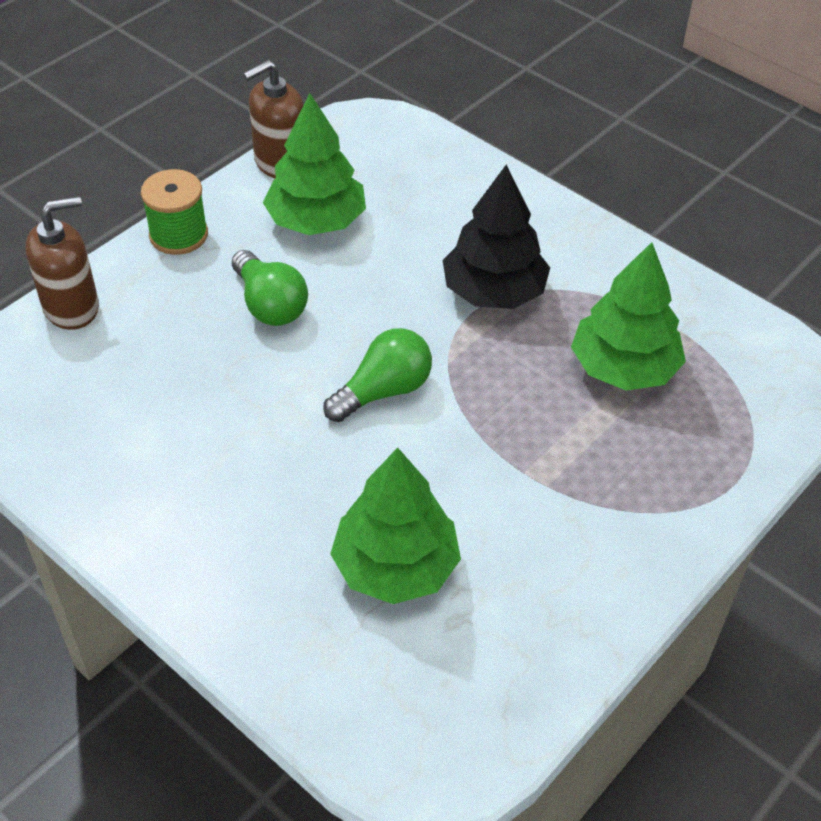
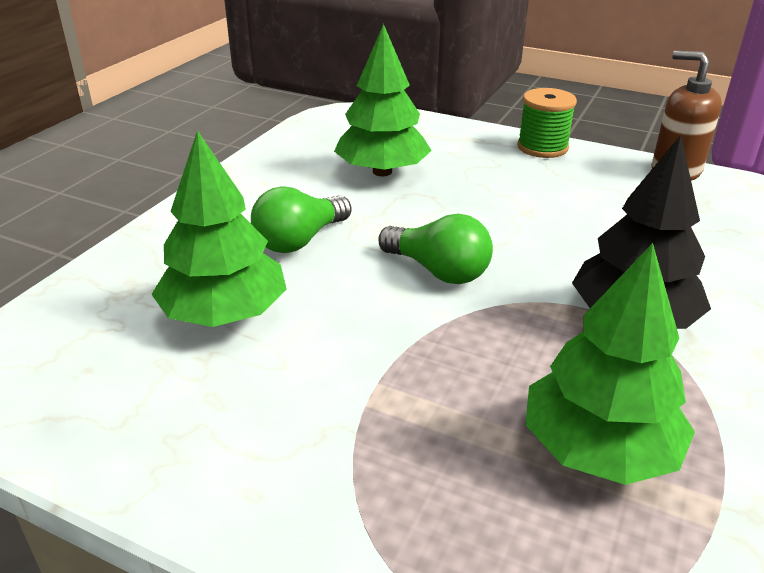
camera: 75 degrees right, 15 degrees down
brown soap dispenser [25,196,99,330] -> none
green light bulb [232,250,308,326] -> green light bulb moved to [251,187,351,253]
green tree [263,93,366,235] -> green tree moved to [334,24,432,176]

